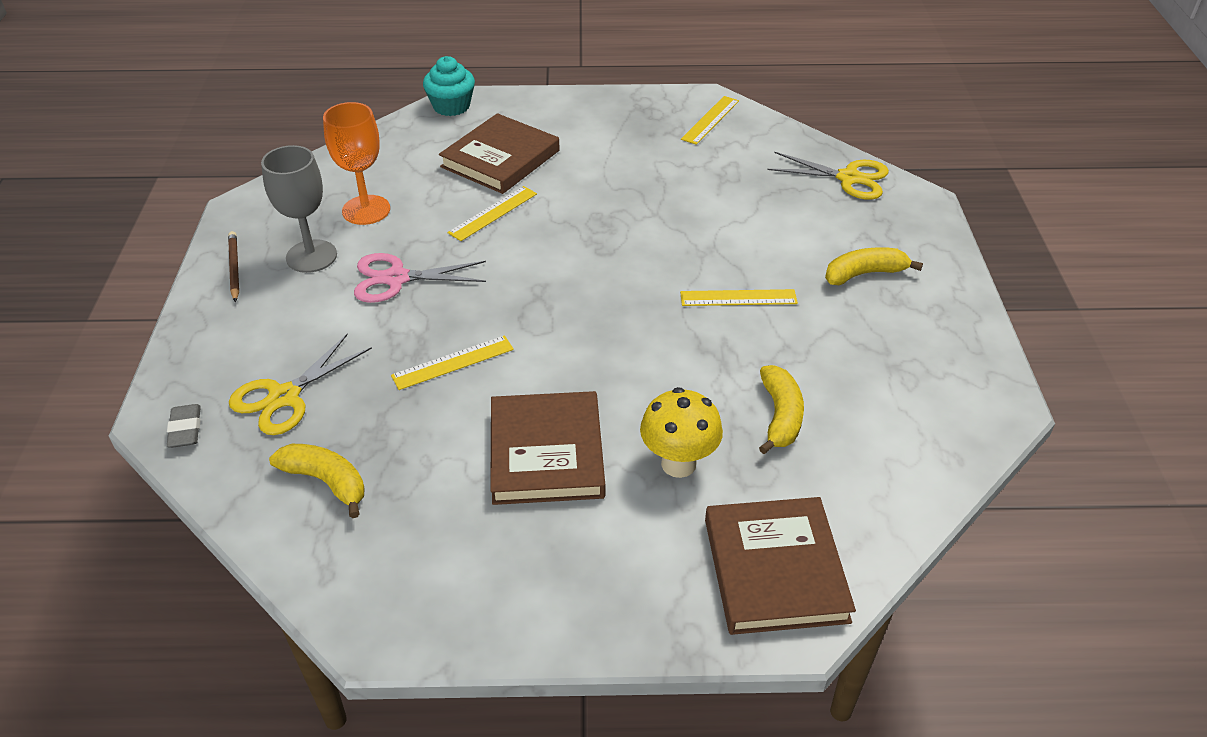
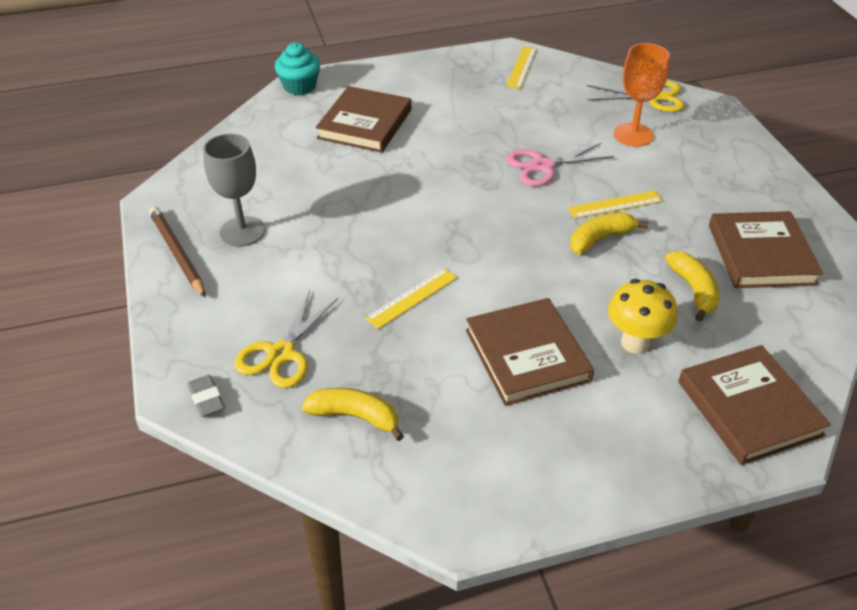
camera: 15 degrees left, 0 degrees up
brown pencil [228,231,239,302] -> brown pencil [149,206,205,297], size x1.50
orange goblet [323,102,390,225] -> orange goblet moved to [614,43,670,147]
pink scissors [354,253,486,303] -> pink scissors moved to [506,143,614,186]
yellow ruler [448,186,537,241] -> none
yellow banana [825,247,923,285] -> yellow banana moved to [570,212,648,254]
none -> brown book [709,211,823,288]

